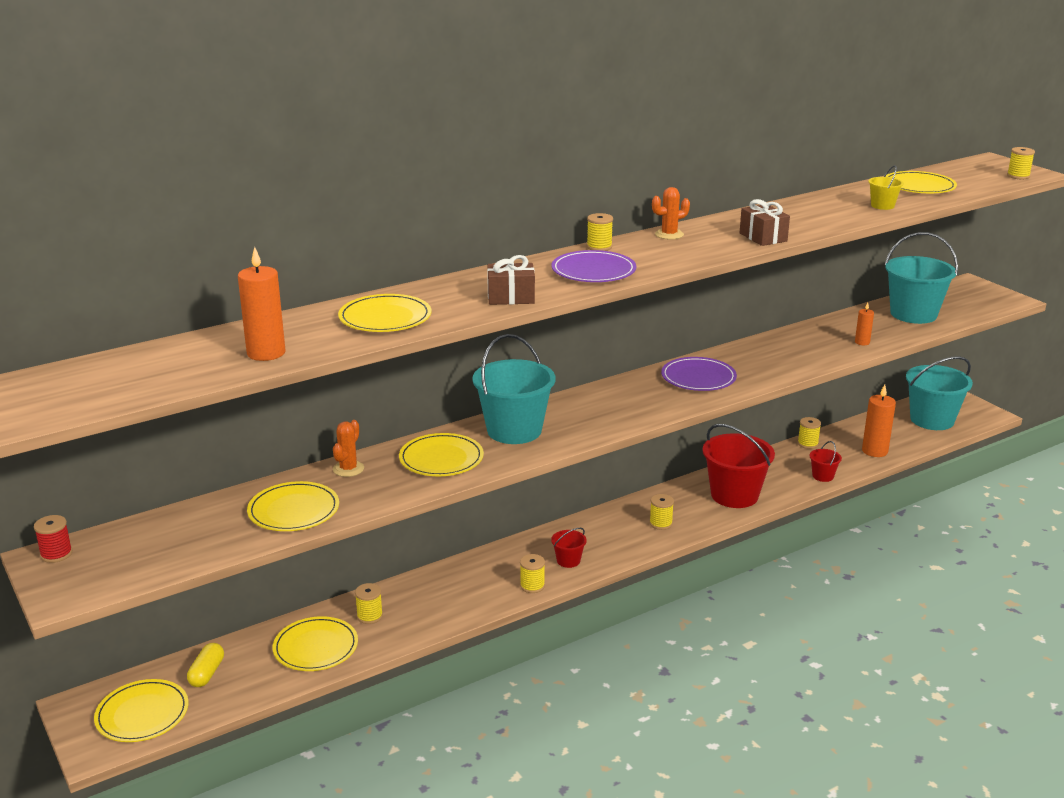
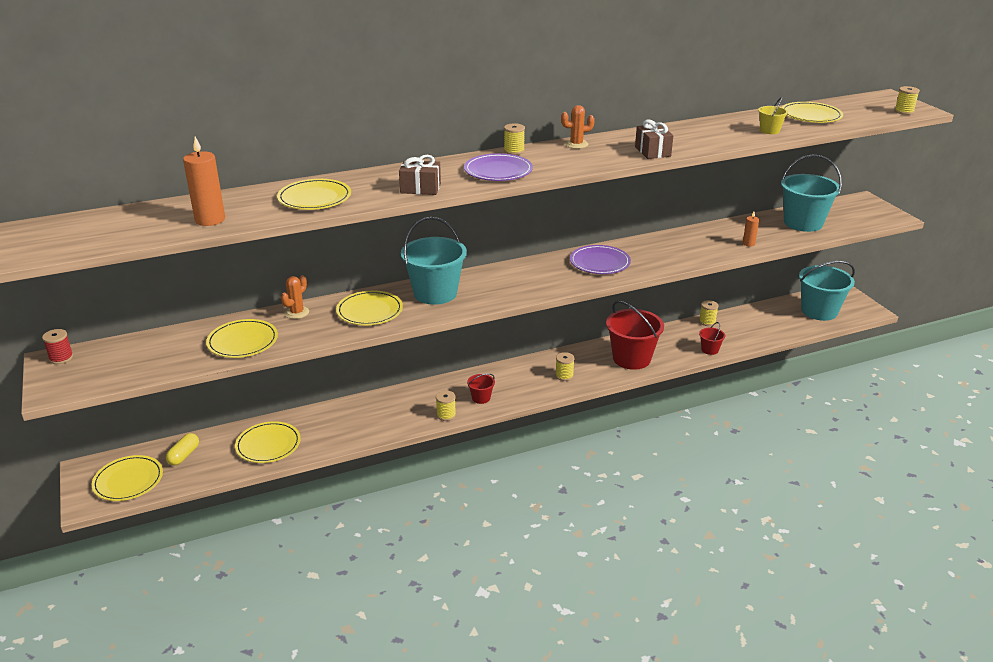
camera: 10 degrees right, 5 degrees up
yellow spool [355,583,383,624] -> none
orange candle [862,385,896,457] -> none

